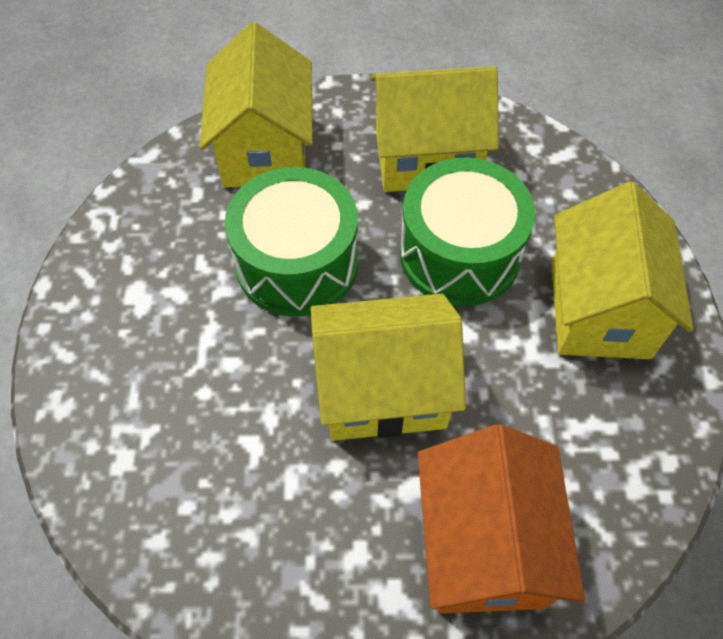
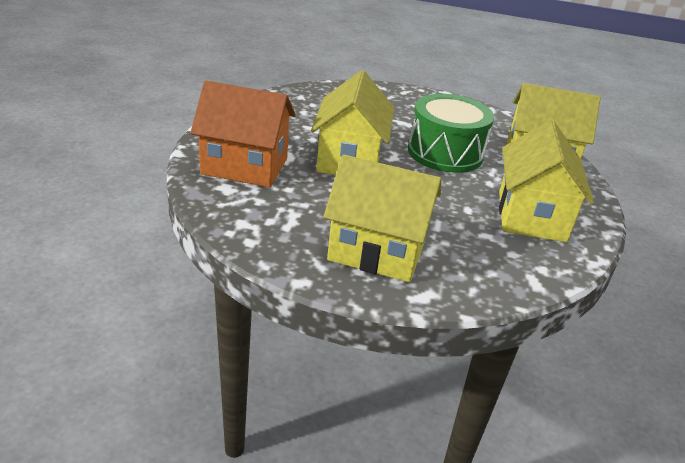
camera: 100 degrees right, 25 degrees down
green drum [400,157,535,306] -> none

